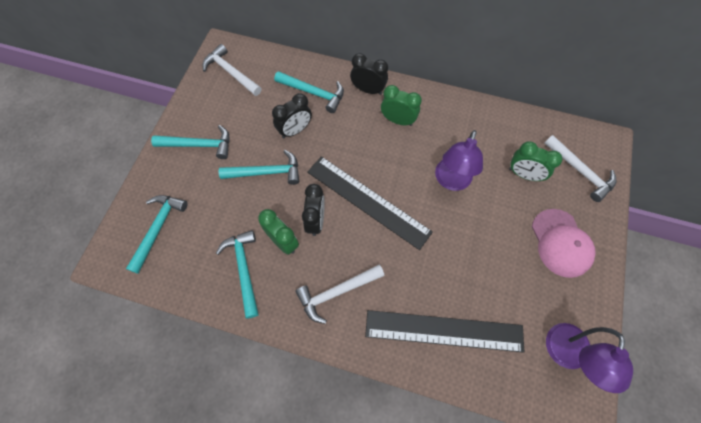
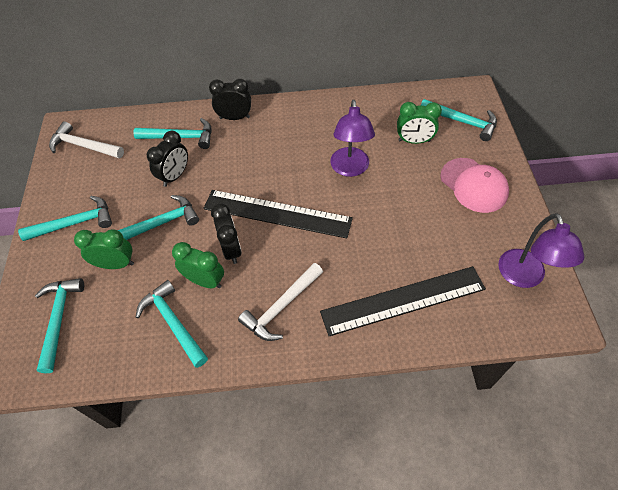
camera: 20 degrees left, 10 degrees down
green clock [381,85,422,126] -> green clock moved to [74,229,134,269]
white hammer [544,135,616,202] -> turquoise hammer [421,99,497,141]

